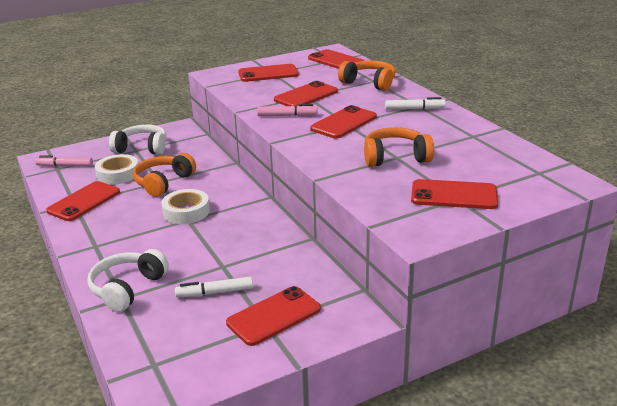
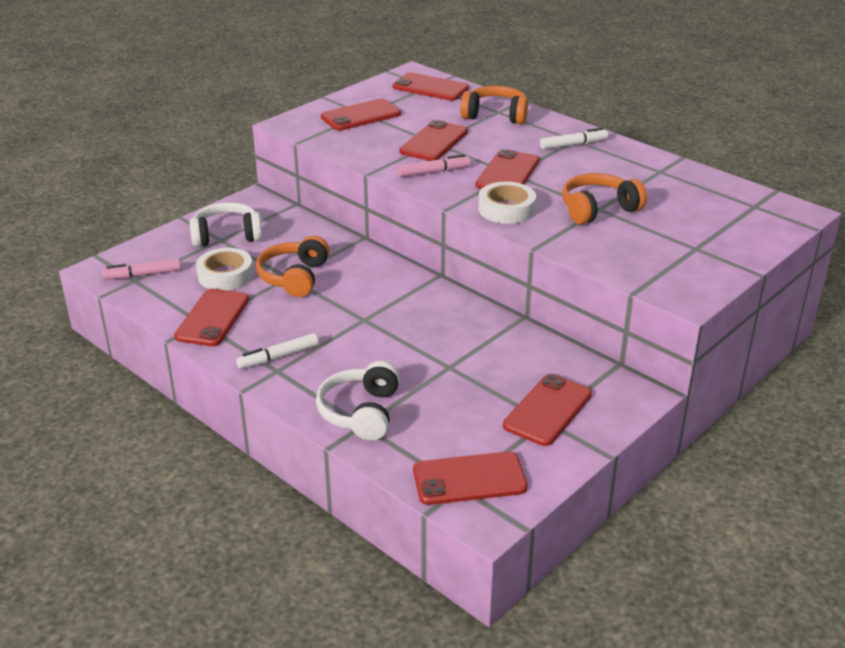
camera: 20 degrees left, 5 degrees up
white tape [161,189,210,224] -> white tape moved to [478,182,536,224]
white marker [175,277,253,297] -> white marker moved to [236,333,319,369]
red phone [411,179,498,209] -> red phone moved to [413,451,527,505]

